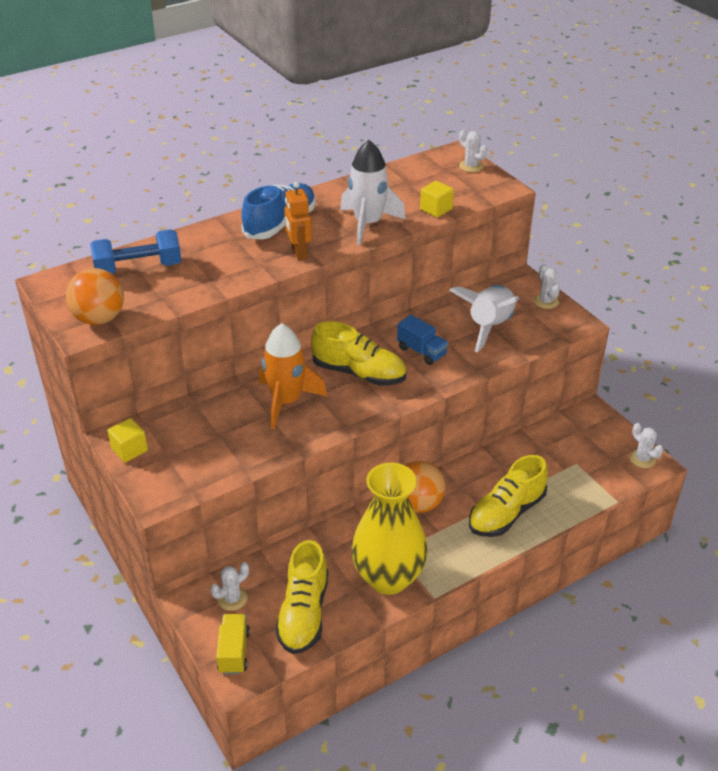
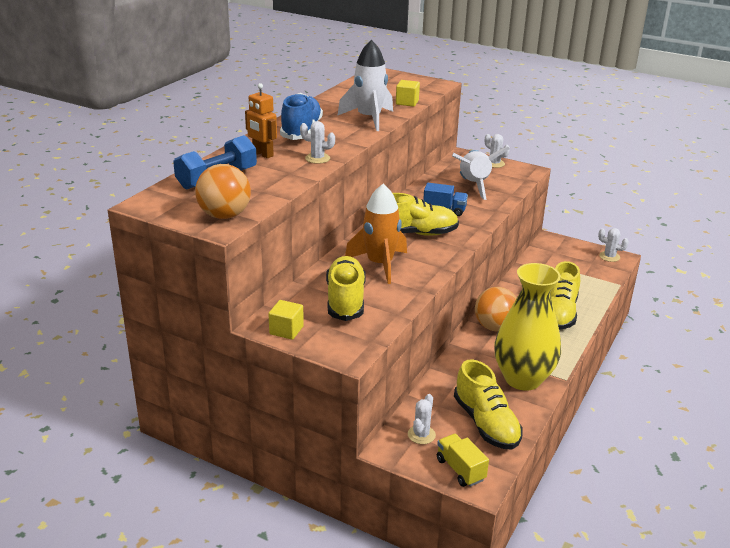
camera: 30 degrees left, 10 degrees down
orange robot [284,182,312,260] -> orange robot moved to [245,83,277,158]
white cactus [459,130,487,172] -> white cactus moved to [300,121,335,164]
none -> yellow shoe [326,256,366,321]

